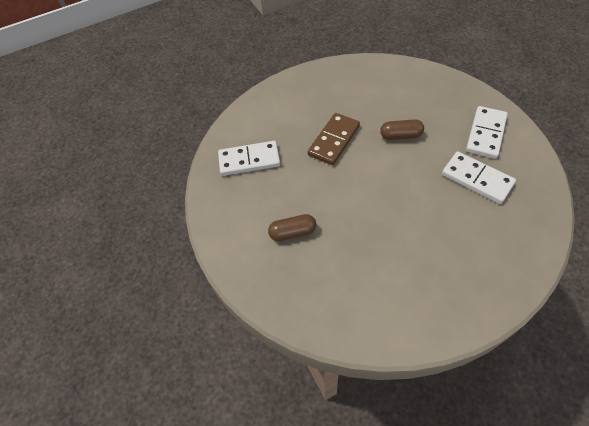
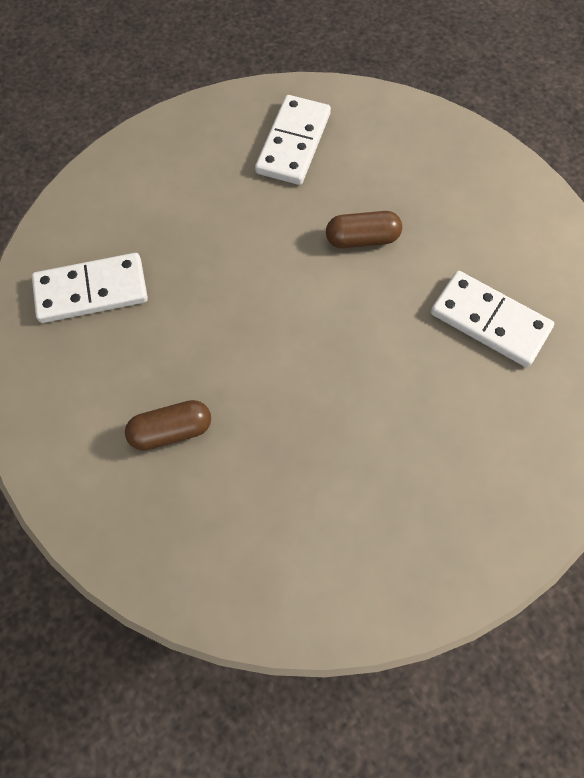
camera: 10 degrees left, 10 degrees up
brown domino [308,113,360,165] -> none
white domino [466,106,508,159] -> white domino moved to [255,95,331,185]

